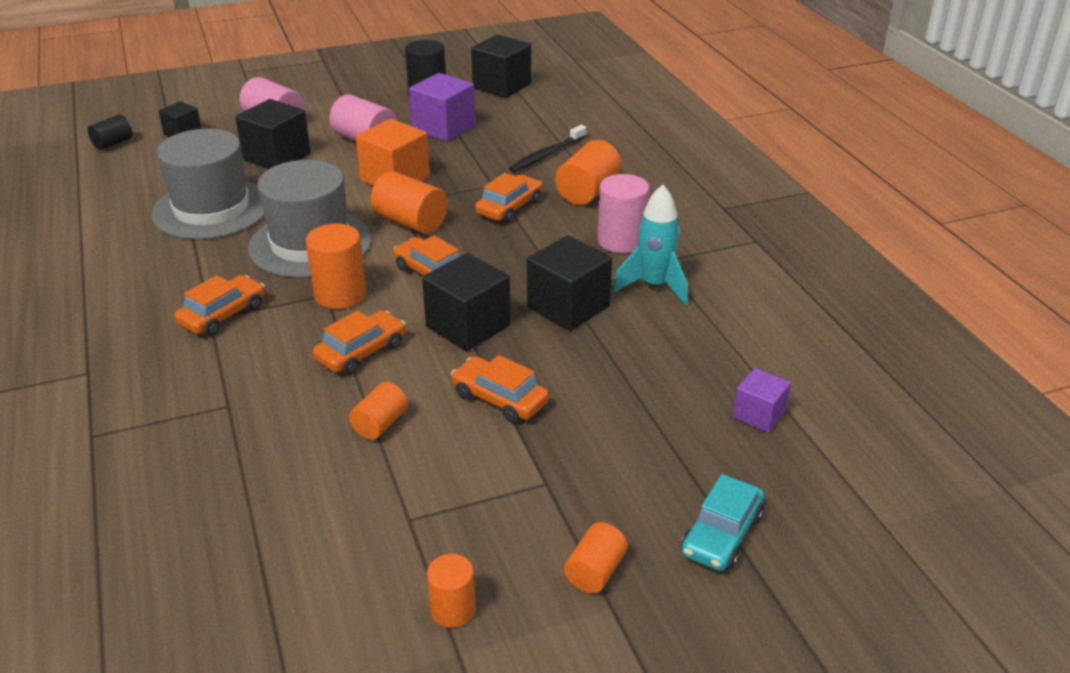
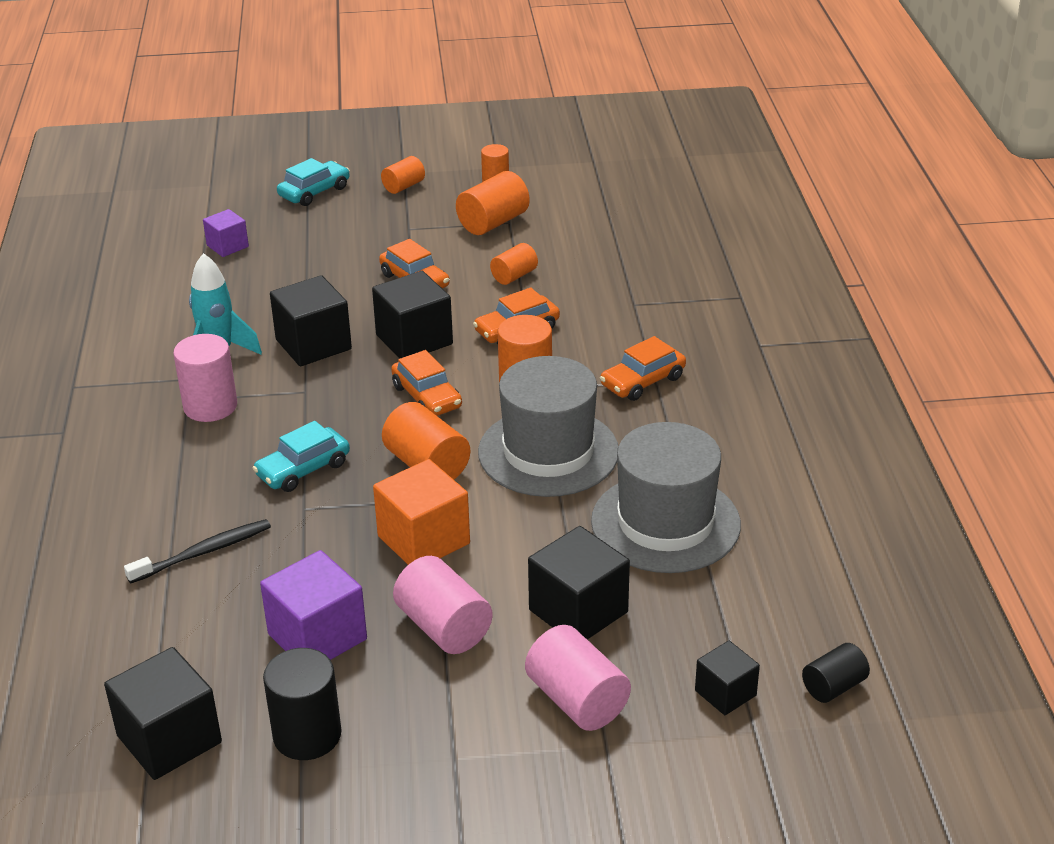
camera: 165 degrees left, 0 degrees up
orange car [475,173,542,223] -> turquoise car [253,421,350,492]
orange cylinder [555,140,621,205] -> orange cylinder moved to [456,171,530,235]

